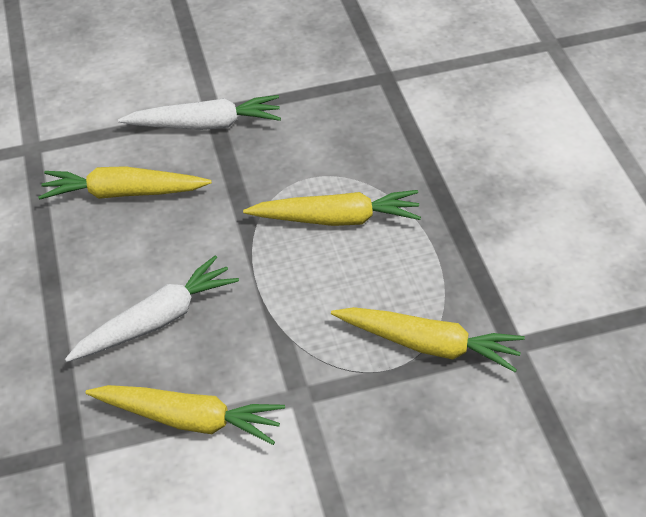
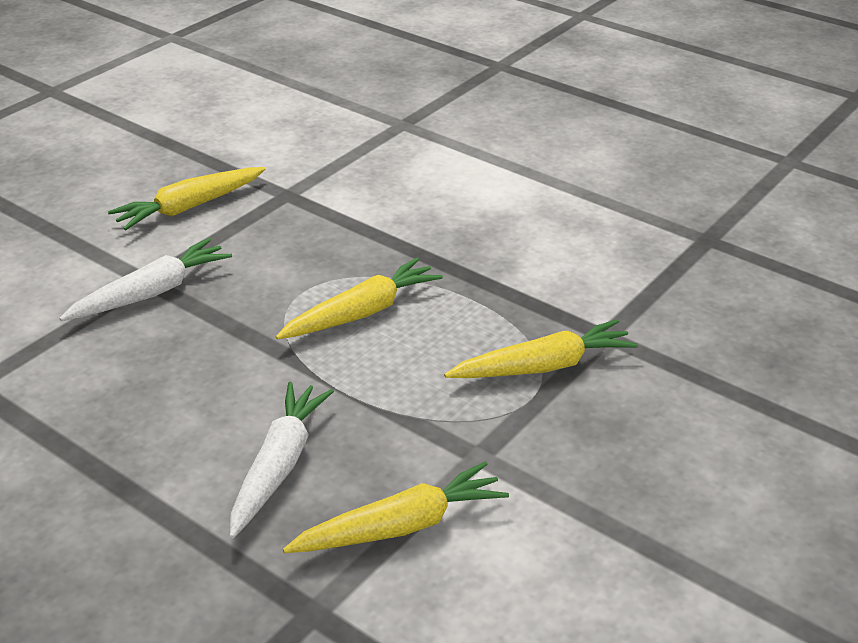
camera: 40 degrees left, 10 degrees down
yellow carrot [38,166,212,200] -> yellow carrot moved to [108,167,265,230]

